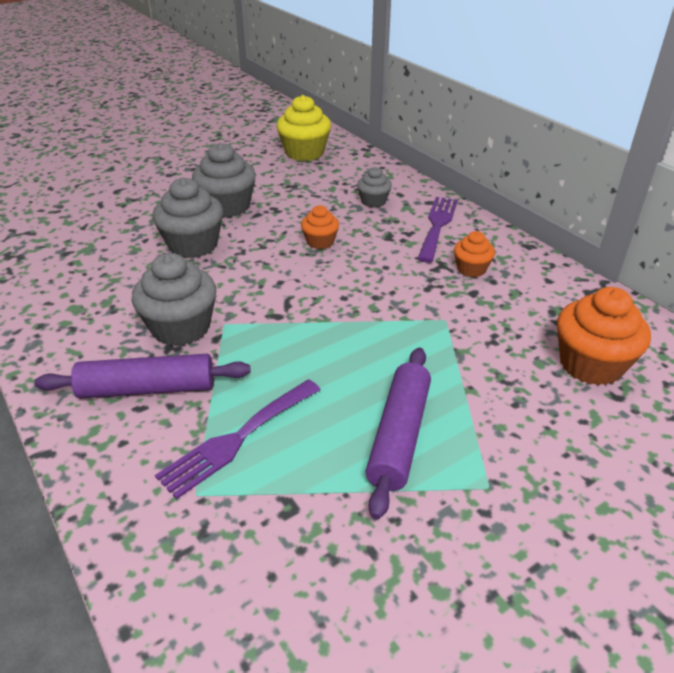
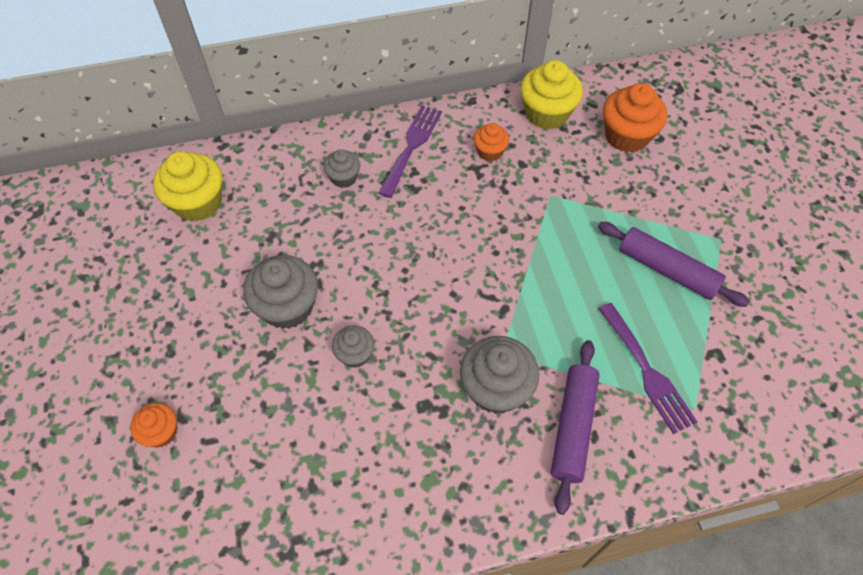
camera: 70 degrees left, 20 degrees up
grey cupcake [153,178,223,258] -> grey cupcake [332,325,374,368], size x0.56
orange cupcake [301,205,339,249] -> orange cupcake moved to [130,403,177,447]
purple fork [418,197,458,263] -> purple fork turned 75 degrees clockwise [379,105,442,198]
none -> yellow cupcake [520,60,583,129]

